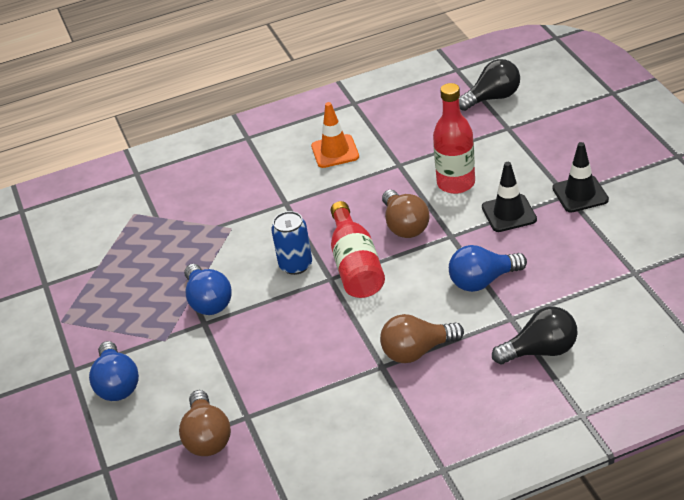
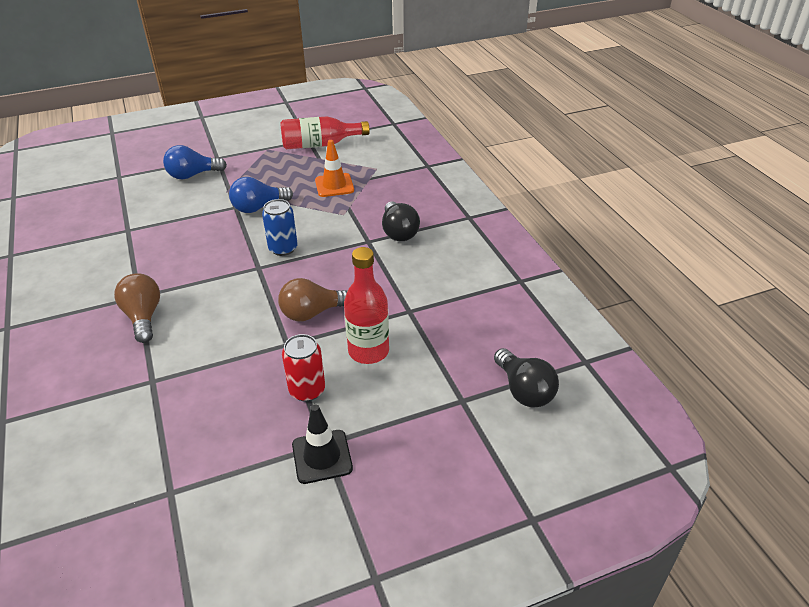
camera: 85 degrees right, 0 degrees up
brown light bulb [179,390,231,456] -> none
orange traffic cone [311,102,359,168] -> orange traffic cone moved to [315,140,354,197]
red bottle [331,201,385,298] -> red bottle moved to [280,116,370,149]
blue light bulb [449,245,527,292] -> none
black traffic cone [482,162,537,232] -> red can [282,334,325,402]
black light bulb [492,306,577,364] -> black light bulb moved to [382,201,420,241]

